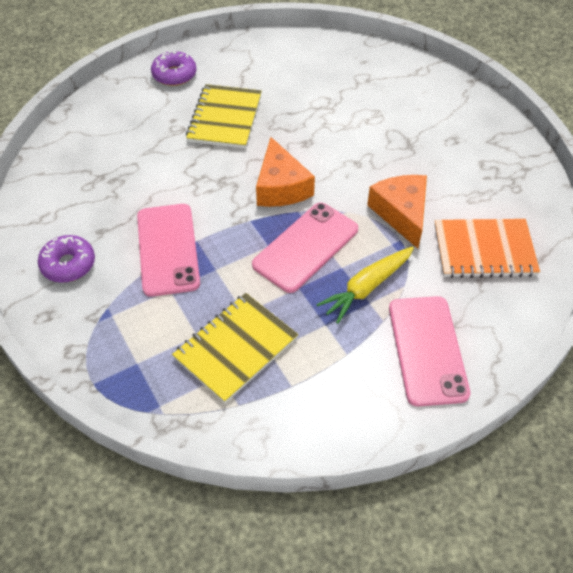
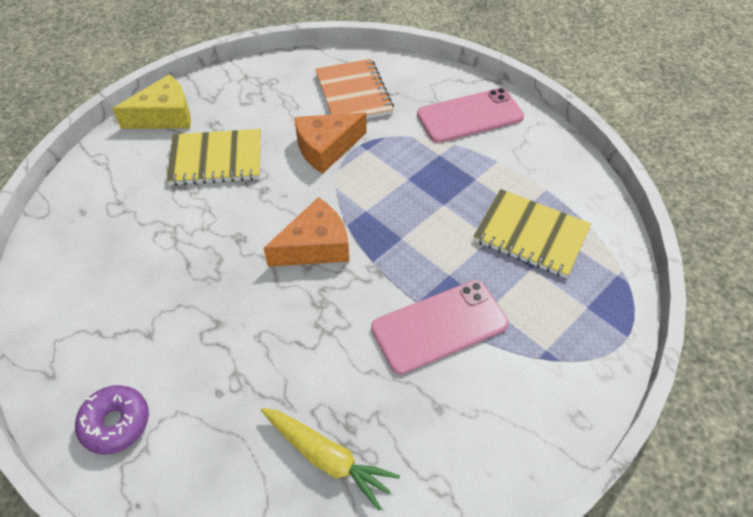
camera: 105 degrees left, 0 degrees up
purple donut [38,235,95,283] -> none
yellow notebook [186,84,262,149] -> yellow notebook moved to [166,129,261,186]
pink phone [252,203,358,293] -> none
yellow carrot [316,246,414,324] -> yellow carrot moved to [261,408,400,510]
none -> yellow cheese [112,74,191,129]

